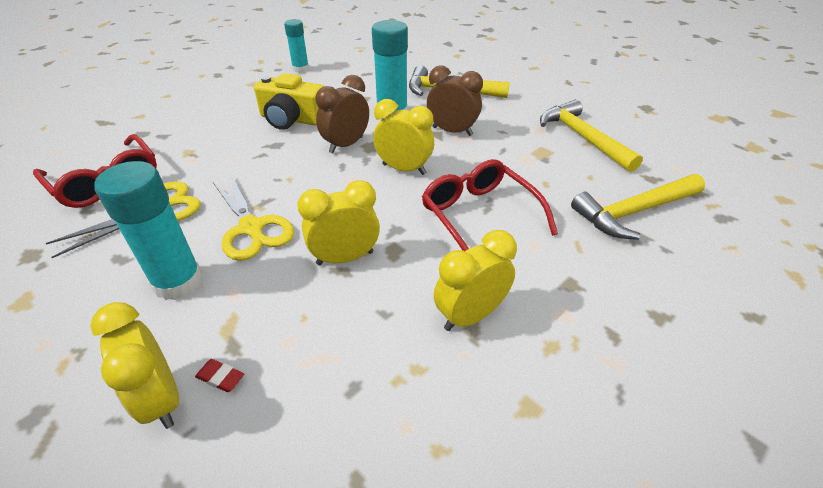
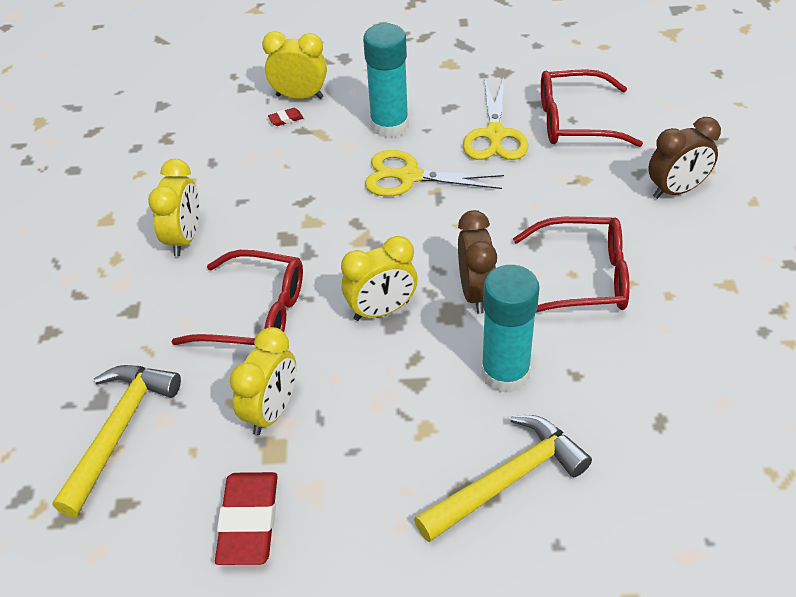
camera: 135 degrees right, 5 degrees up
yellow camera [254,73,324,130] -> red glasses [513,217,629,313]
turquoise glue stick [284,19,309,73] -> none
yellow clock [298,180,380,265] -> yellow clock moved to [230,327,296,435]
brown clock [427,65,483,136] -> brown clock moved to [648,117,721,199]
yellow hammer [540,100,643,172] -> red eraser [215,472,278,565]

